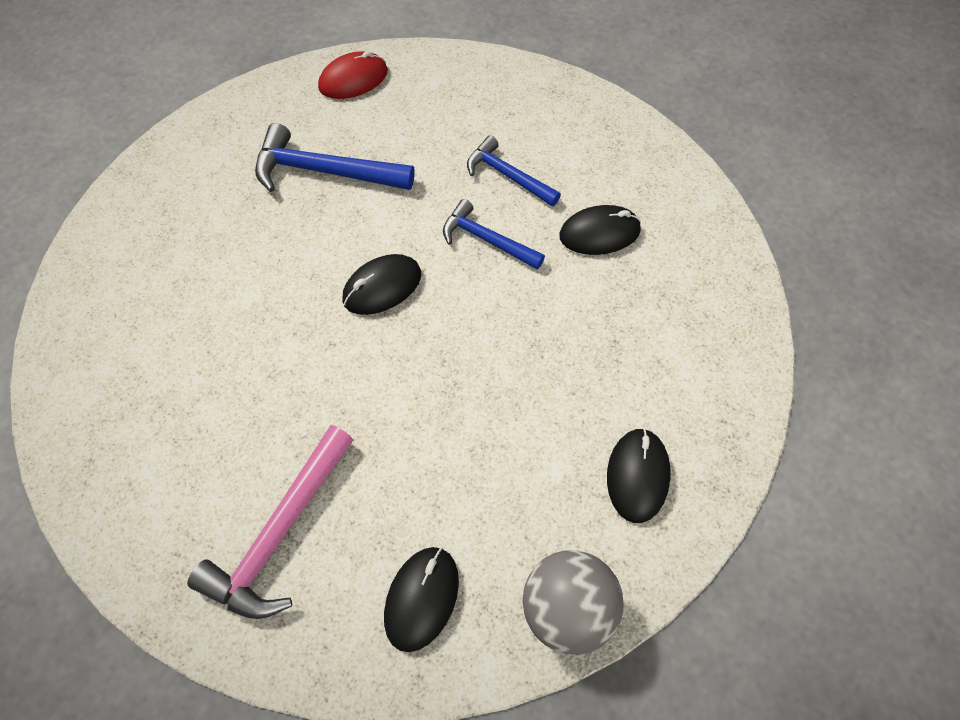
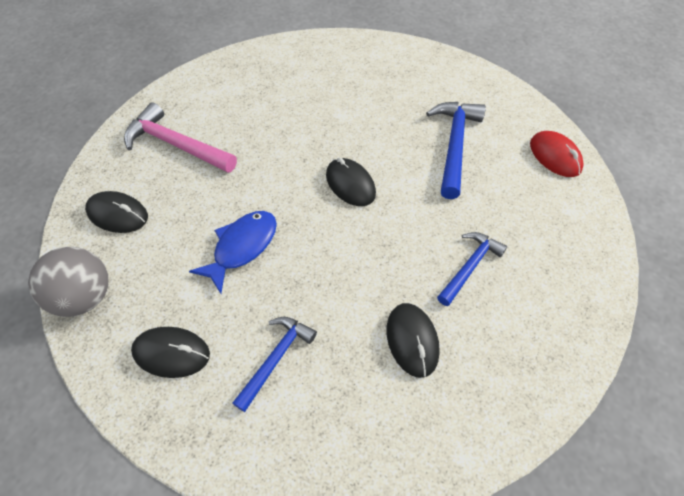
camera: 90 degrees right, 5 degrees down
blue hammer [443,199,545,269] -> blue hammer moved to [233,317,317,412]
none -> blue fish [189,211,277,294]

